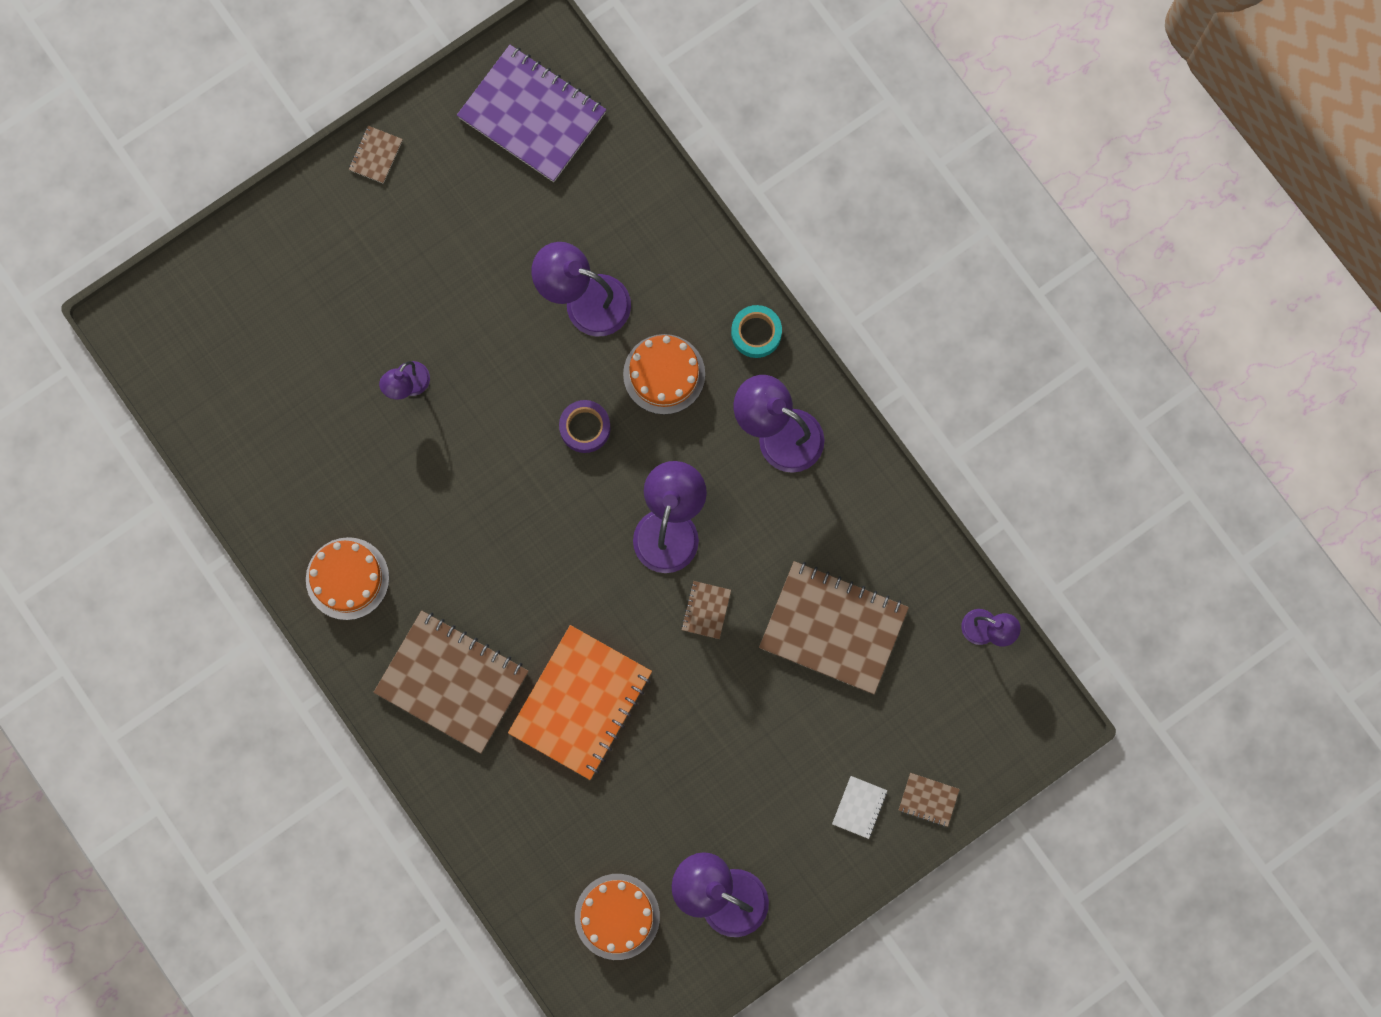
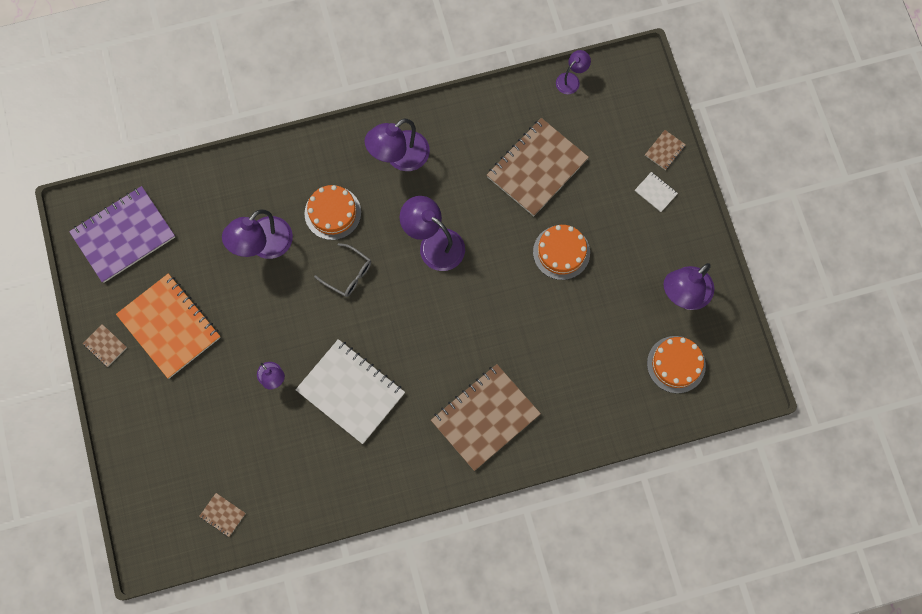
camera: 70 degrees left, 5 degrees down
orange cake [306,537,389,620] -> orange cake moved to [533,225,590,280]
orange notebook [508,625,652,780] -> orange notebook moved to [116,274,221,378]
purple tape [559,400,611,453] -> grey glasses [314,243,371,297]
brown notebook [681,581,731,639] -> brown notebook moved to [199,493,246,537]
turquoise tape [731,305,782,358] -> none
none -> white notebook [295,339,405,444]

